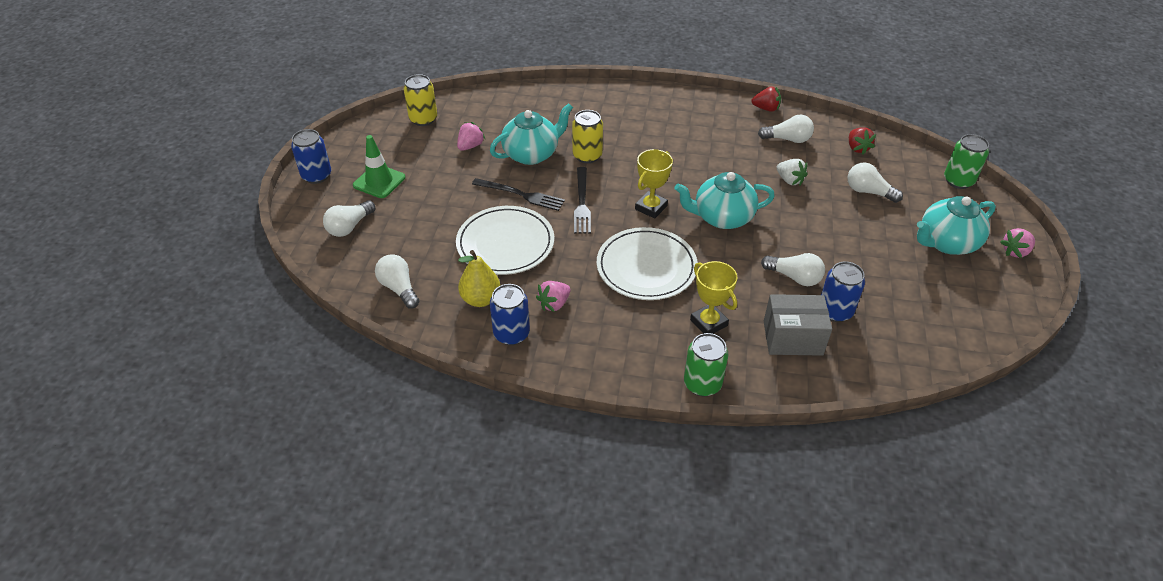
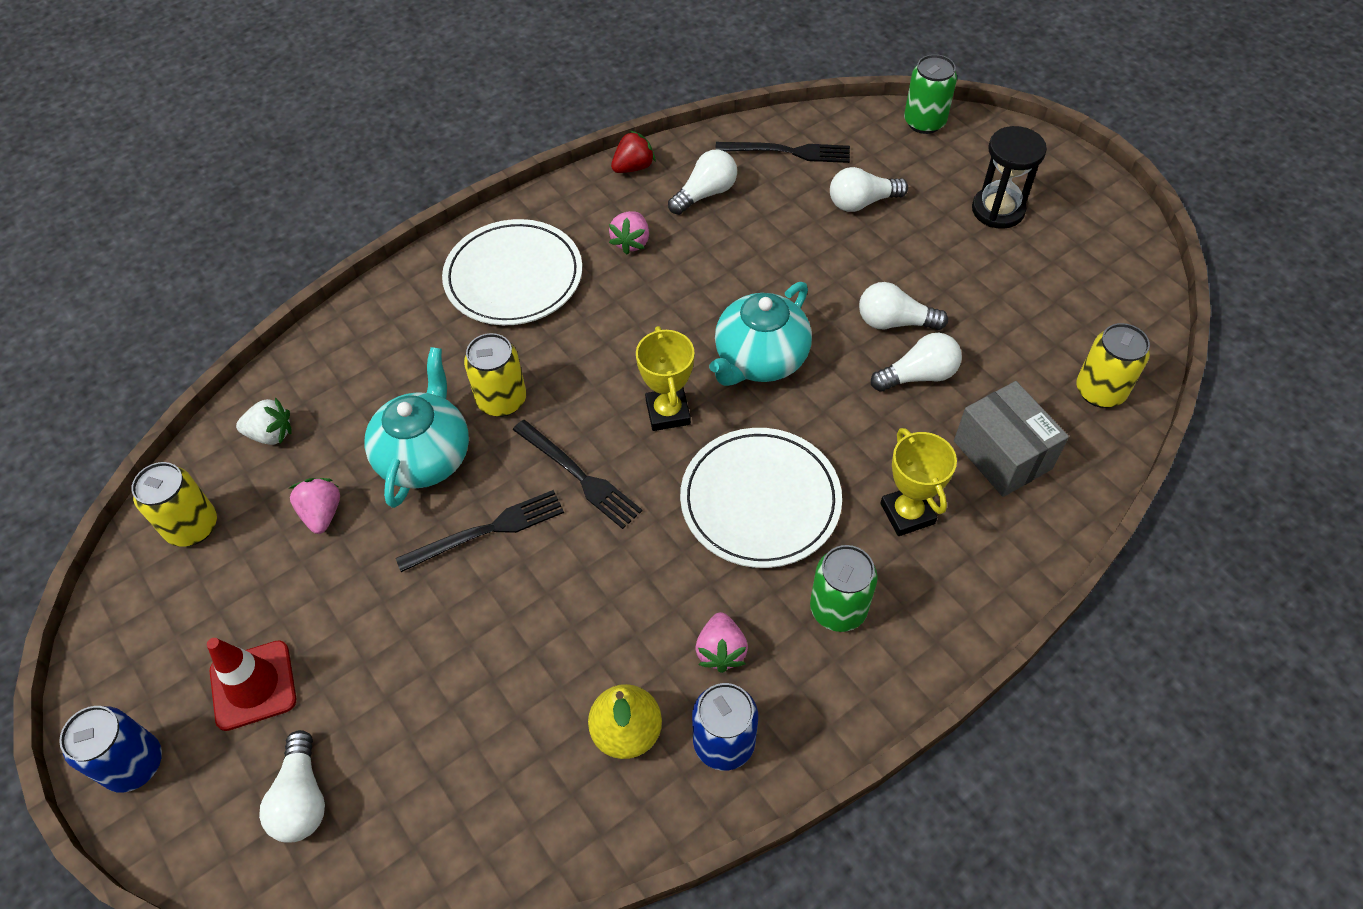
camera: 45 degrees left, 10 degrees up
green traffic cone [353,135,405,198] -> red traffic cone [207,638,296,731]
white light bulb [375,254,419,309] -> white light bulb moved to [859,282,948,330]
white plate [456,206,554,275] -> white plate moved to [442,219,582,325]
green can [684,333,728,397] -> green can moved to [810,545,878,632]
yellow trophy [690,261,737,334] -> yellow trophy turned 60 degrees clockwise [880,428,957,536]
grey box [764,294,832,356] -> grey box turned 75 degrees counterclockwise [954,381,1069,497]
white strawberry [777,159,808,185] -> white strawberry moved to [236,397,292,445]
blue can [821,261,865,322] -> none
red strawberry [849,127,876,154] -> black fork [715,142,850,163]
turquoise teapot [917,196,996,255] -> black hourglass [972,126,1047,229]
pink strawberry [1001,228,1035,258] -> pink strawberry moved to [609,211,649,255]
none -> yellow can [1077,323,1150,408]

